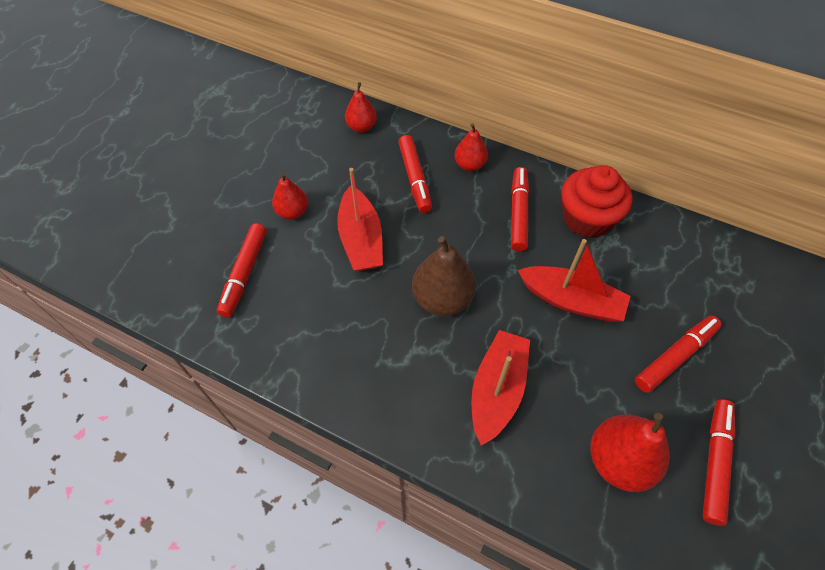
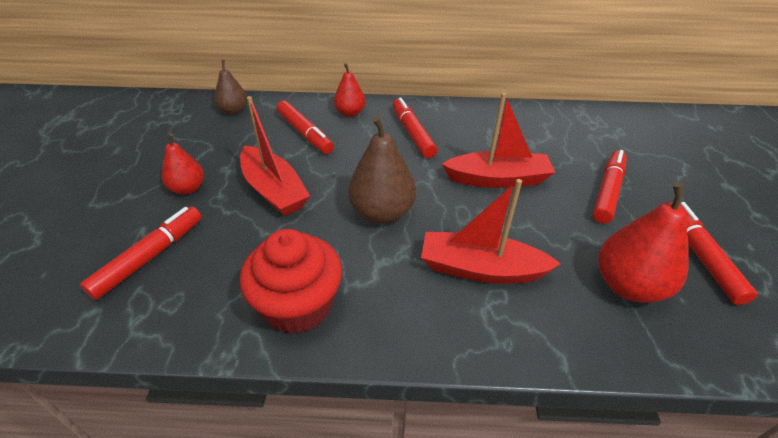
camera: 25 degrees left, 15 degrees down
red marker [217,223,267,317] -> red marker turned 135 degrees counterclockwise [80,207,202,300]
red pear [345,82,377,133] -> brown pear [214,60,247,115]
red boat [471,330,530,445] -> red boat turned 75 degrees counterclockwise [421,179,561,284]
red cupcake [561,165,633,238] -> red cupcake moved to [239,229,342,334]

